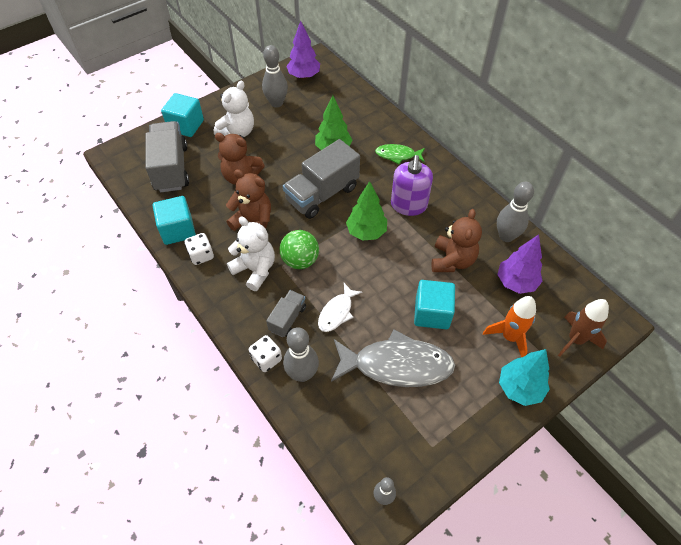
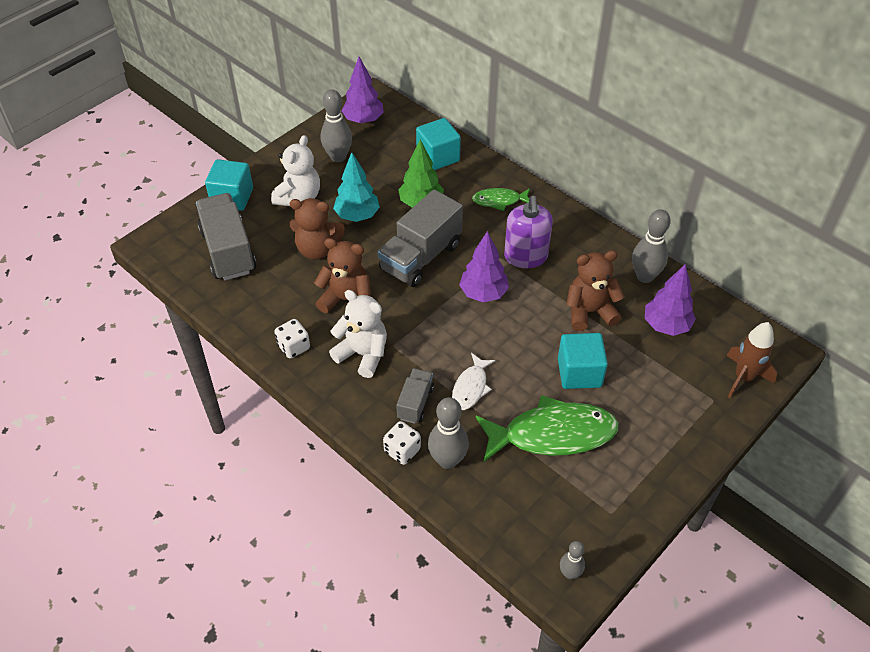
camera: 10 degrees left, 5 degrees down
turquoise cube [153,196,196,245] -> turquoise cube moved to [416,118,461,170]
green ball [279,230,319,269] -> none
grey fish [331,329,455,387] -> green fish [476,395,619,463]
green tree [346,181,387,241] -> purple tree [459,231,509,302]
brown teddy bear [432,209,482,272] -> brown teddy bear turned 105 degrees counterclockwise [566,250,625,331]
orange rocket [483,296,536,357] -> none
turquoise tree [499,349,550,406] -> turquoise tree moved to [333,152,380,222]

